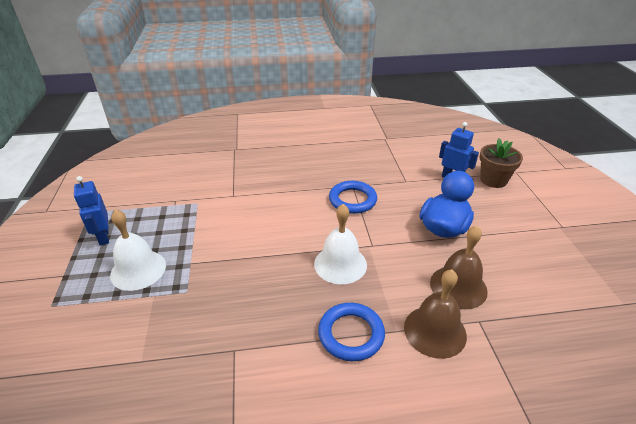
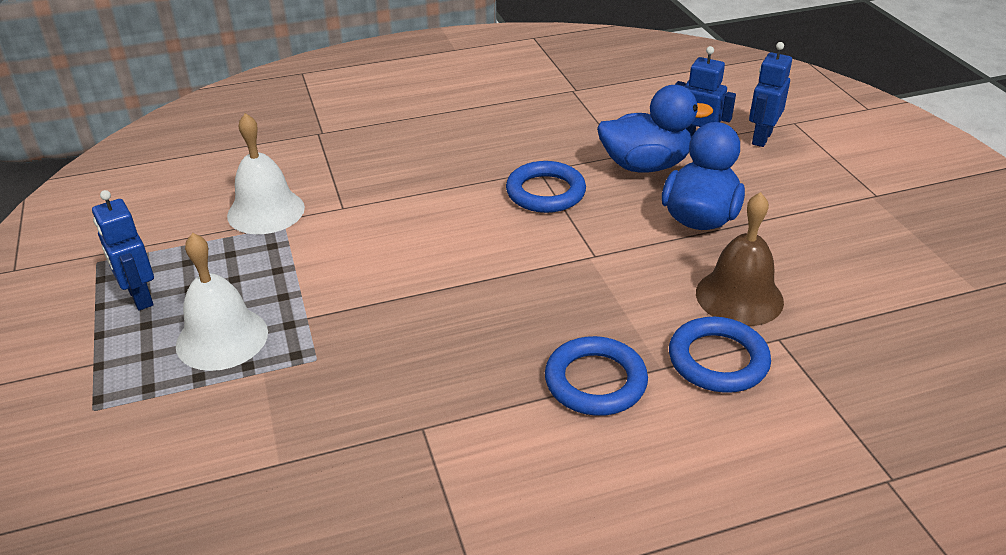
camera: 10 degrees left, 0 degrees up
white bell [314,204,367,284] -> white bell moved to [227,113,305,234]
brown bell [404,269,467,359] -> blue ring [669,317,771,393]
brown flower pot [479,138,523,188] -> blue robot [749,42,792,147]
none -> blue duck [597,85,713,173]

